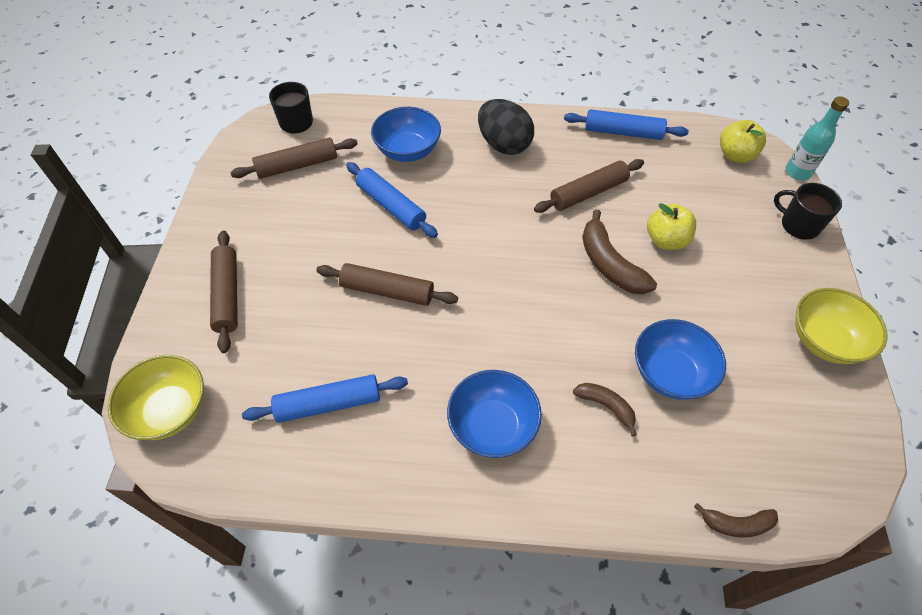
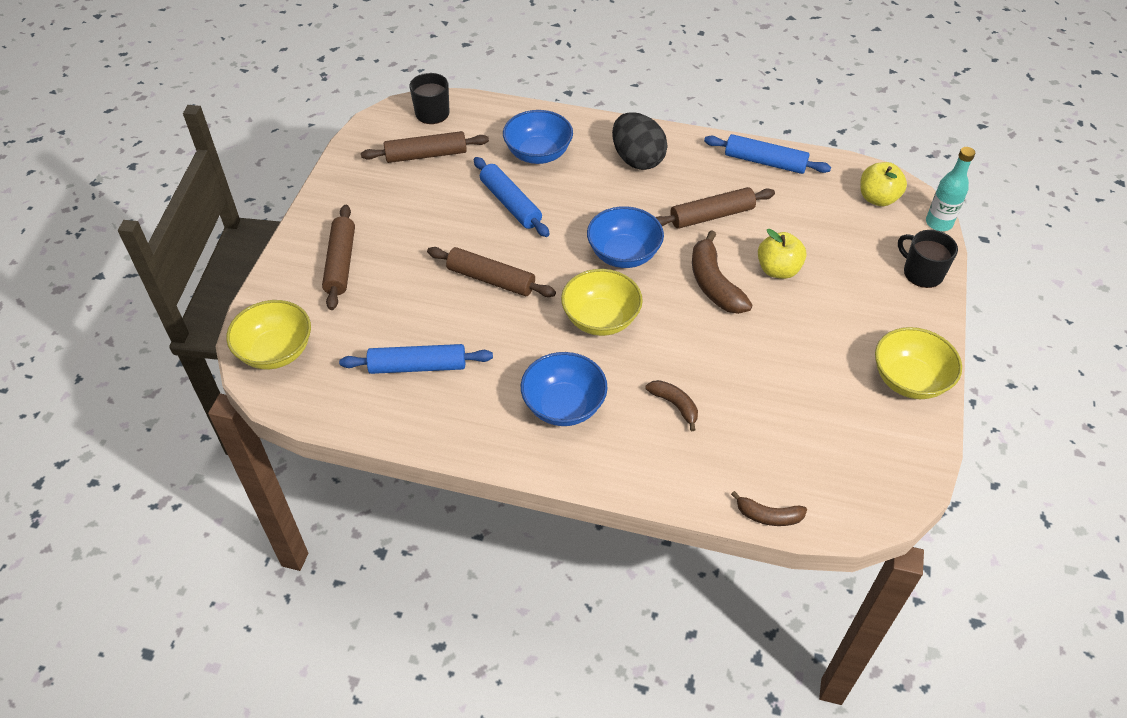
camera: 10 degrees right, 5 degrees down
blue bowl [635,319,726,400] -> blue bowl moved to [587,206,664,268]
none -> yellow bowl [561,269,643,336]

